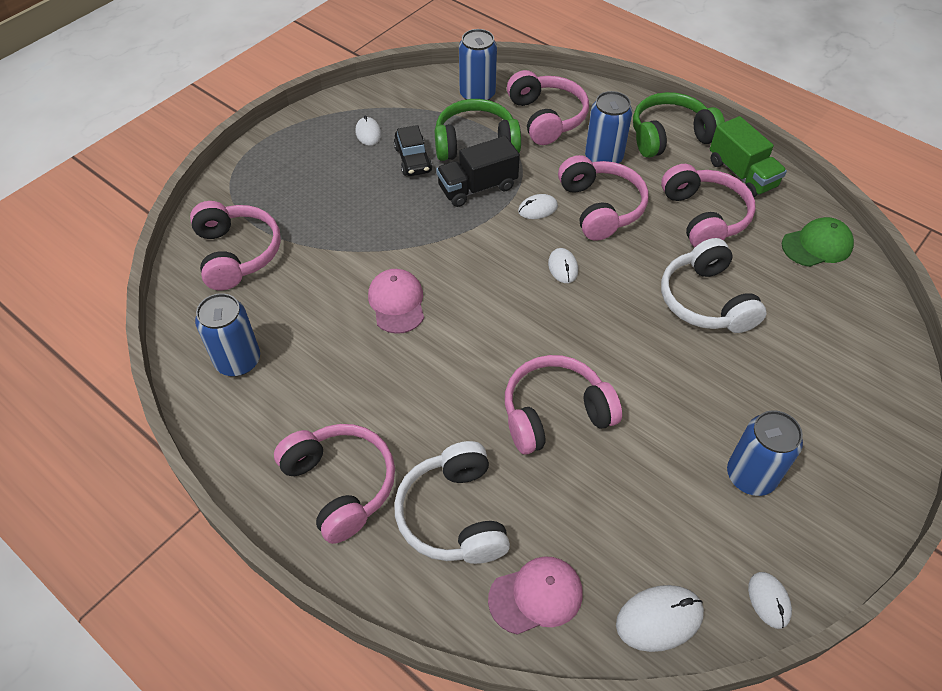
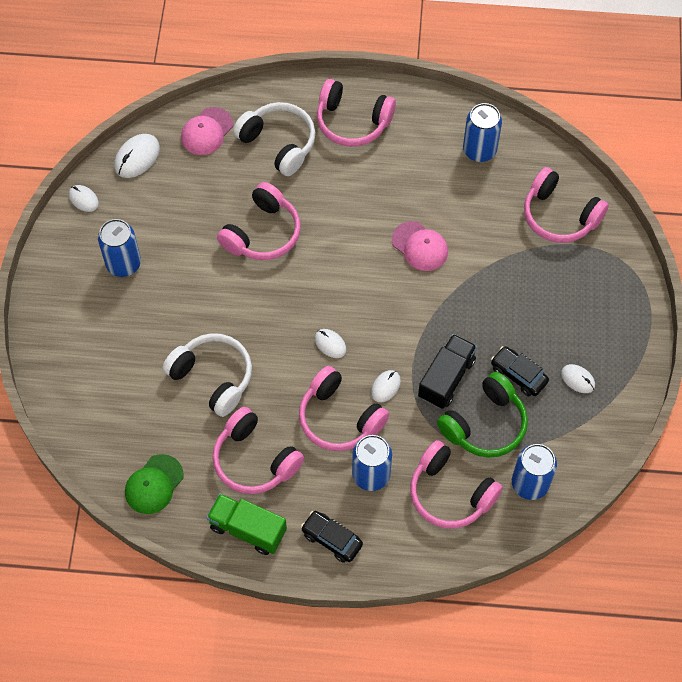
camera: 145 degrees right, 10 degrees up
green headphones [633,92,725,158] -> black car [301,511,363,563]

